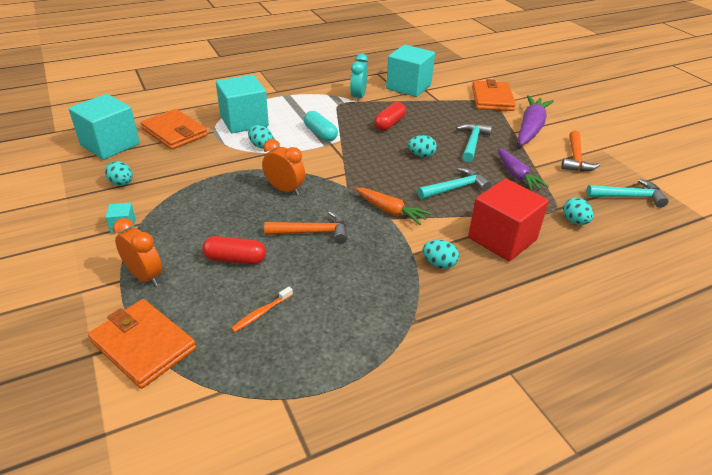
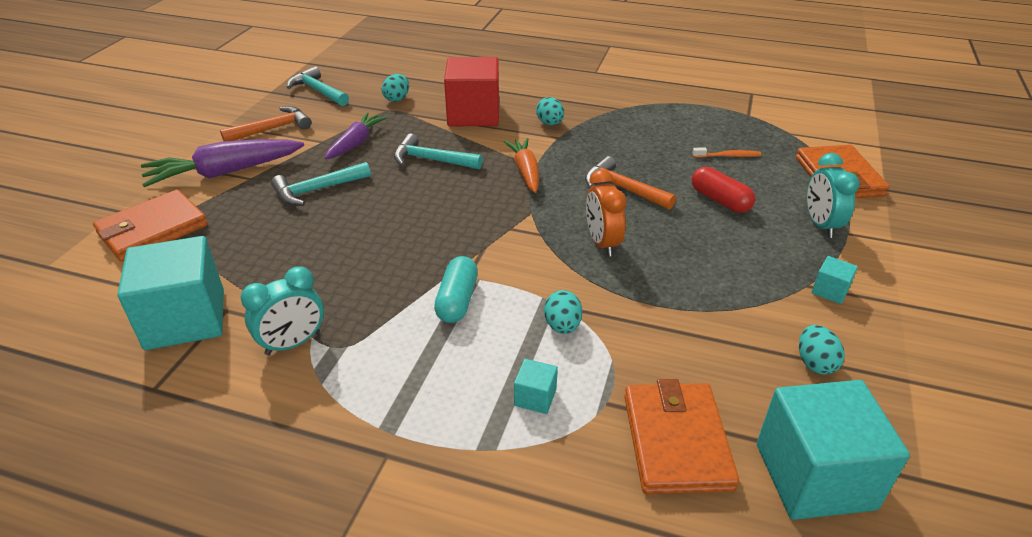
camera: 135 degrees left, 0 degrees up
orange clock [113,218,162,286] -> turquoise clock [807,153,860,238]
turquoise cube [216,75,269,133] -> turquoise cube [514,359,558,414], size x0.43
red capsule [374,102,406,131] -> none
turquoise egg [408,135,437,157] -> none

